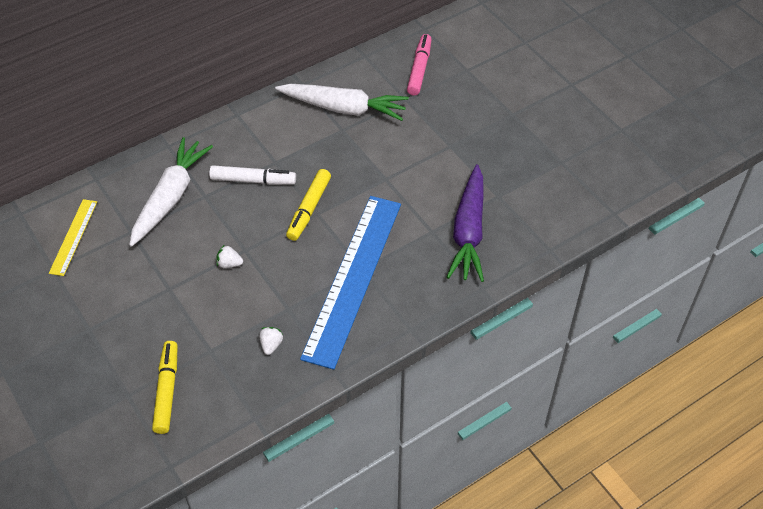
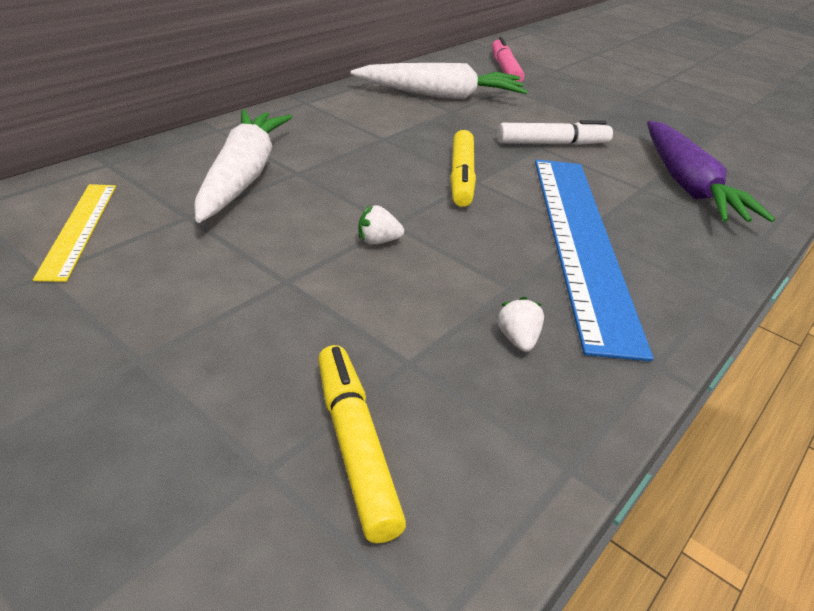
camera: 20 degrees left, 15 degrees down
white marker [209,165,296,185] -> white marker moved to [497,120,613,145]

